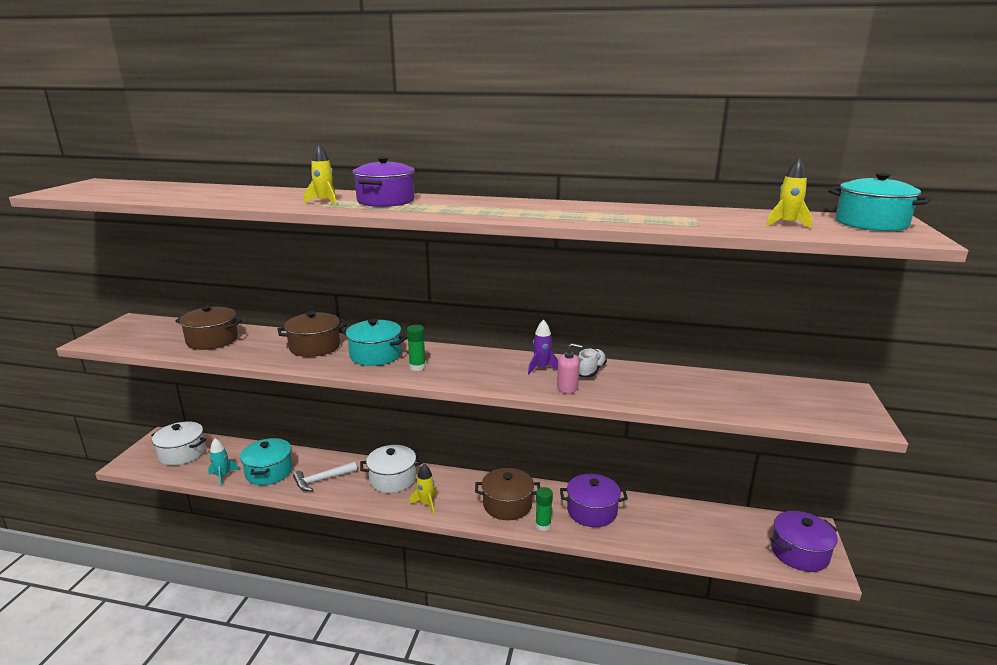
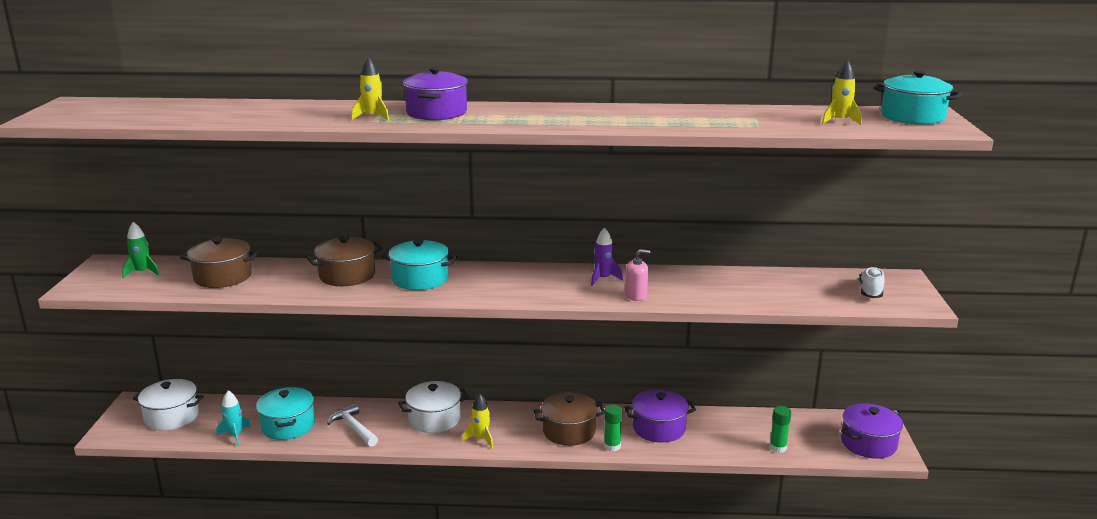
camera: 10 degrees left, 0 degrees up
white hammer [293,462,357,491] -> white hammer turned 90 degrees clockwise [327,403,378,447]
green glue stick [407,325,426,371] -> green glue stick moved to [770,406,791,453]
white shoe [578,348,607,377] -> white shoe moved to [860,267,885,298]
none -> green rocket [122,222,159,278]

